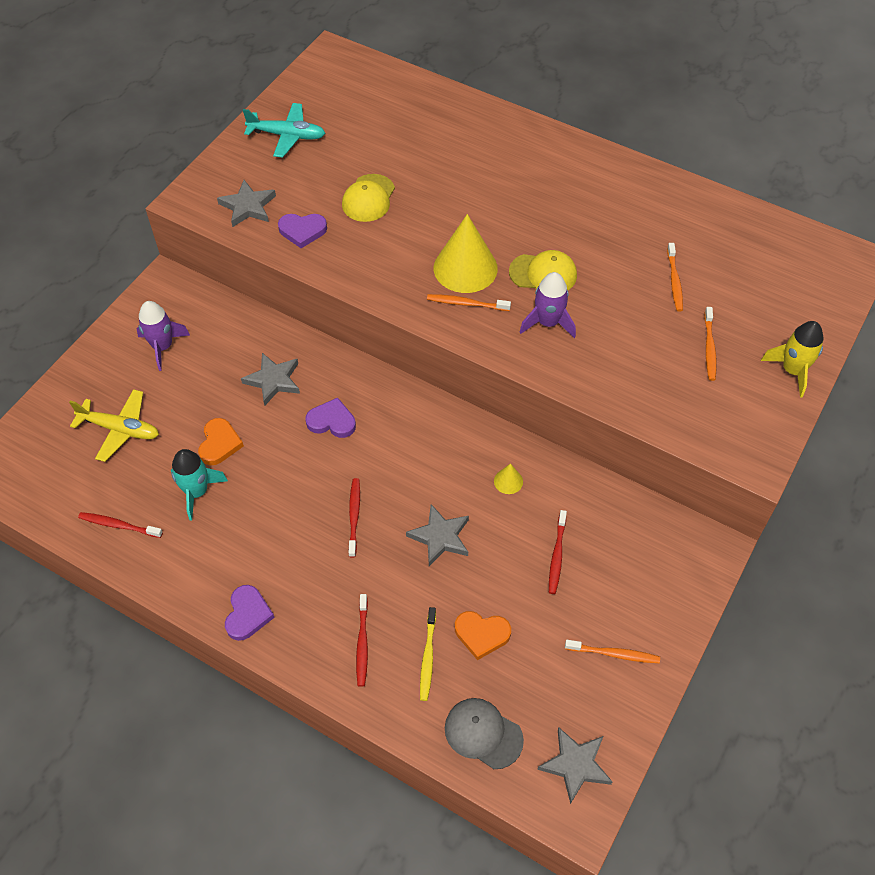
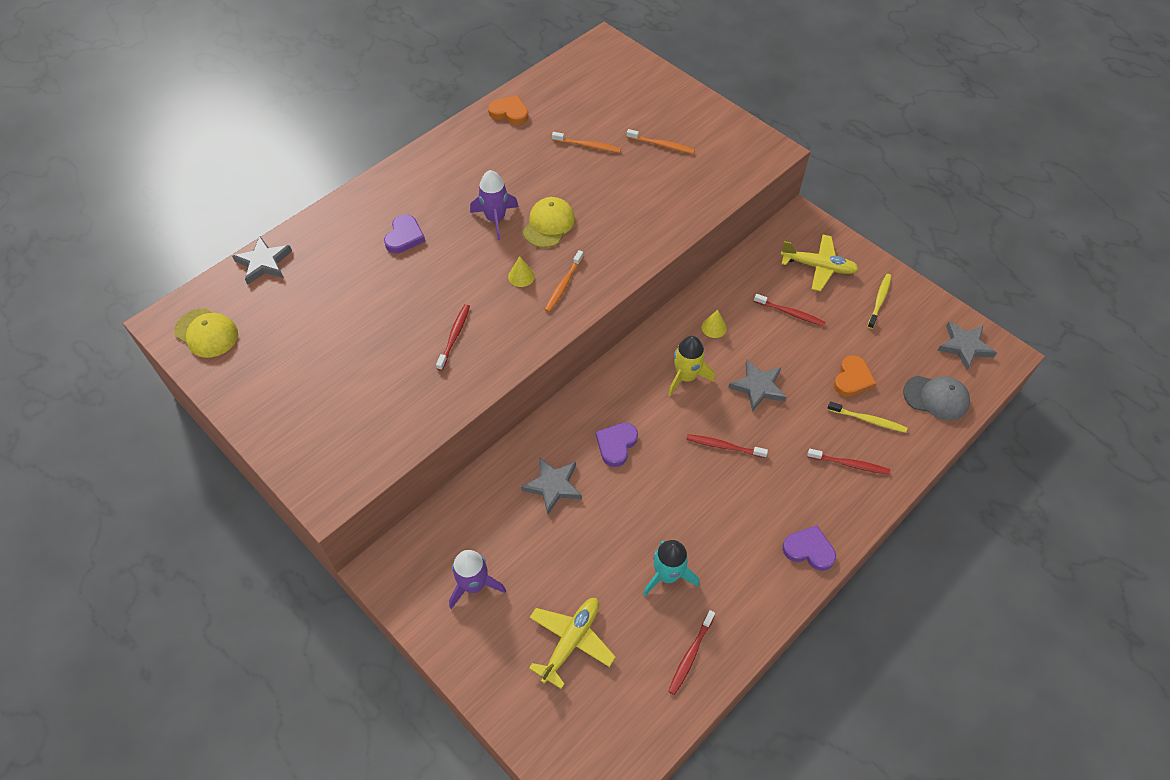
camera: 75 degrees left, 0 degrees up
orange heart [198,418,244,465] -> orange heart moved to [488,95,528,125]
grey star [217,180,276,227] -> grey star moved to [232,236,292,285]
turquoise plane [243,103,325,158] -> none
purple heart [278,214,327,248] -> purple heart moved to [384,214,425,253]
yellow cap [342,174,395,222] -> yellow cap moved to [174,308,238,358]
yellow cone [433,214,498,293] -> yellow cone [508,256,535,287], size x0.43
grey cap [445,698,524,769] -> grey cap turned 120 degrees counterclockwise [903,376,970,420]
purple rocket [520,272,576,338] -> purple rocket moved to [470,170,519,240]
orange toothbrush [565,640,660,663] -> yellow toothbrush [867,274,891,329]
yellow rocket [761,321,824,397] -> yellow rocket moved to [668,336,715,396]
none -> red toothbrush [436,304,470,371]
none -> yellow plane [780,235,859,291]

